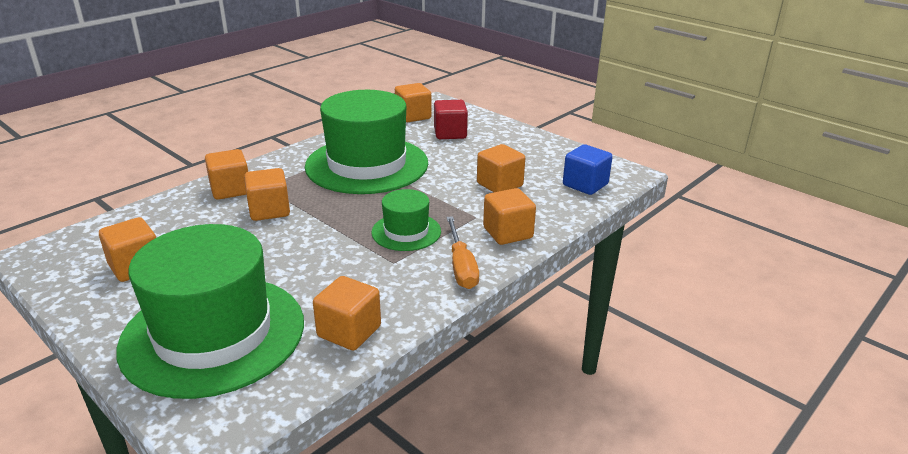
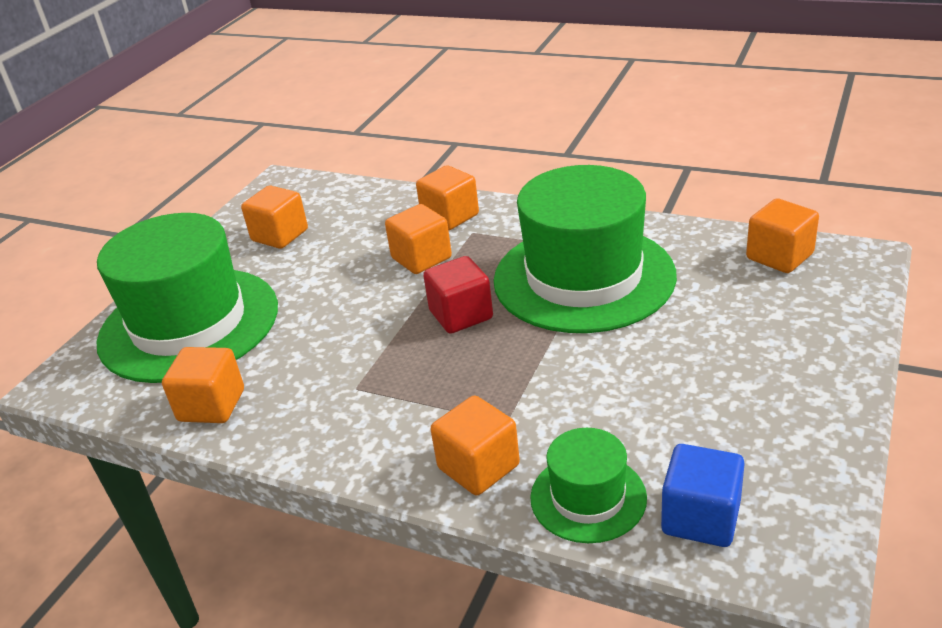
camera: 75 degrees right, 5 degrees up
green hat [371,189,441,251] -> green hat moved to [530,428,647,543]
red cube [434,100,468,139] -> red cube moved to [423,256,493,334]
orange screwdriver [446,216,479,289] -> none
orange cube [477,144,525,192] -> none

